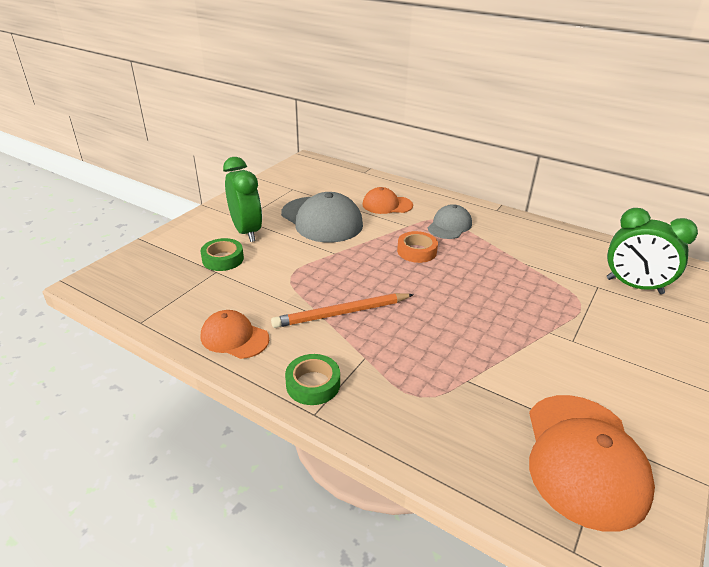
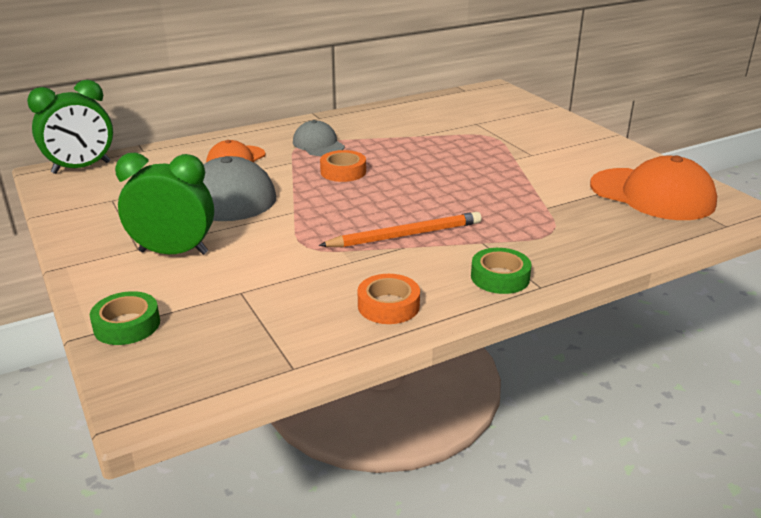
camera: 60 degrees left, 5 degrees down
green tape [200,238,244,271] -> green tape moved to [90,291,160,345]
orange cap [201,310,269,359] -> orange tape [358,274,420,324]
orange pencil [271,293,414,328] -> orange pencil turned 120 degrees counterclockwise [318,212,482,247]
green clock [607,208,698,294] -> green clock moved to [27,80,113,174]

